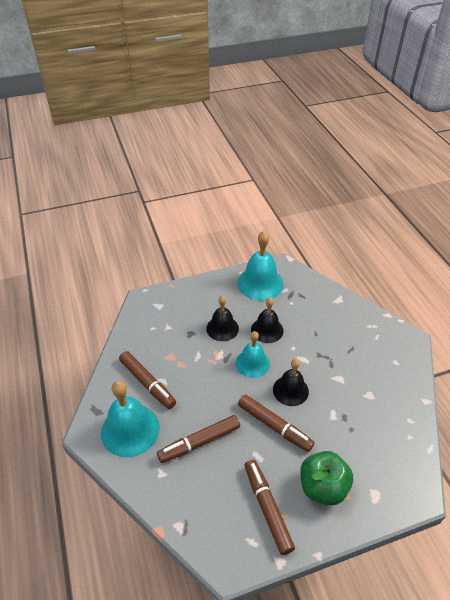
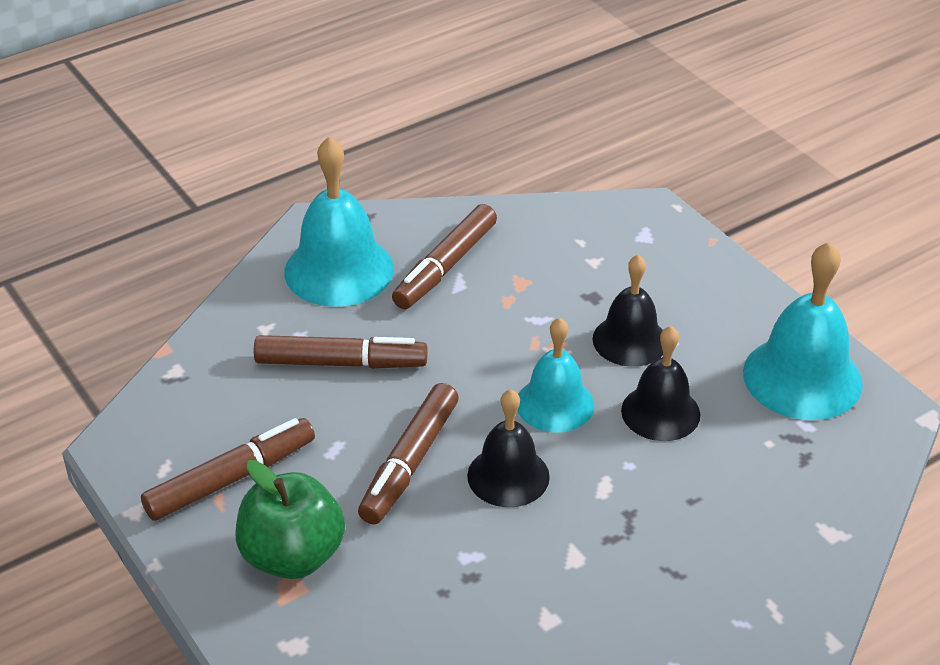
camera: 75 degrees right, 5 degrees down
brown marker [157,415,240,463] -> brown marker turned 135 degrees clockwise [254,335,428,369]

